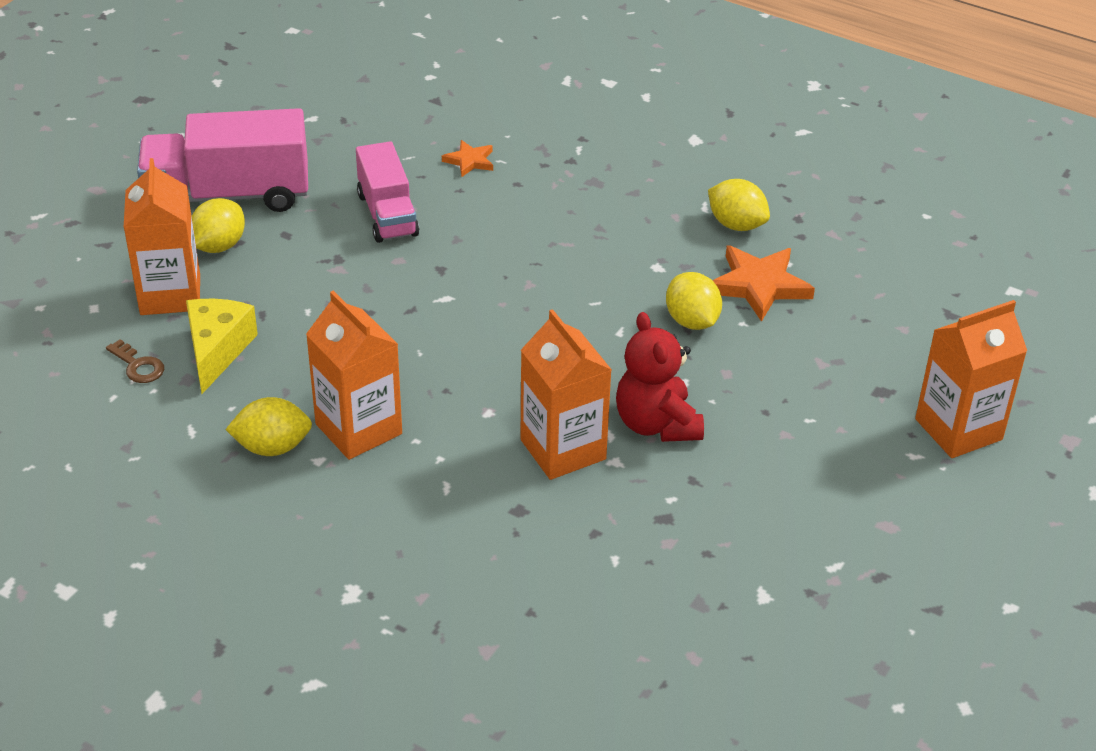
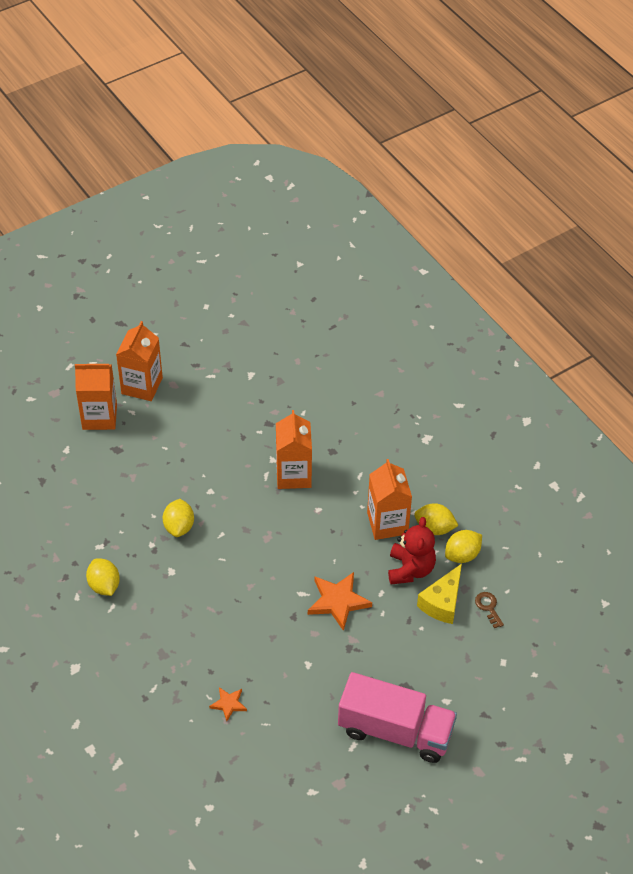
camera: 155 degrees left, 10 degrees up
orange carton [124,158,200,315] -> orange carton moved to [116,321,163,401]
yellow lemon [192,198,245,253] -> yellow lemon moved to [445,530,482,563]
pink truck [356,141,419,243] -> none
red teddy bear [616,312,704,442] -> red teddy bear moved to [388,517,436,584]
orange star [712,245,815,322] -> orange star moved to [308,572,372,631]

